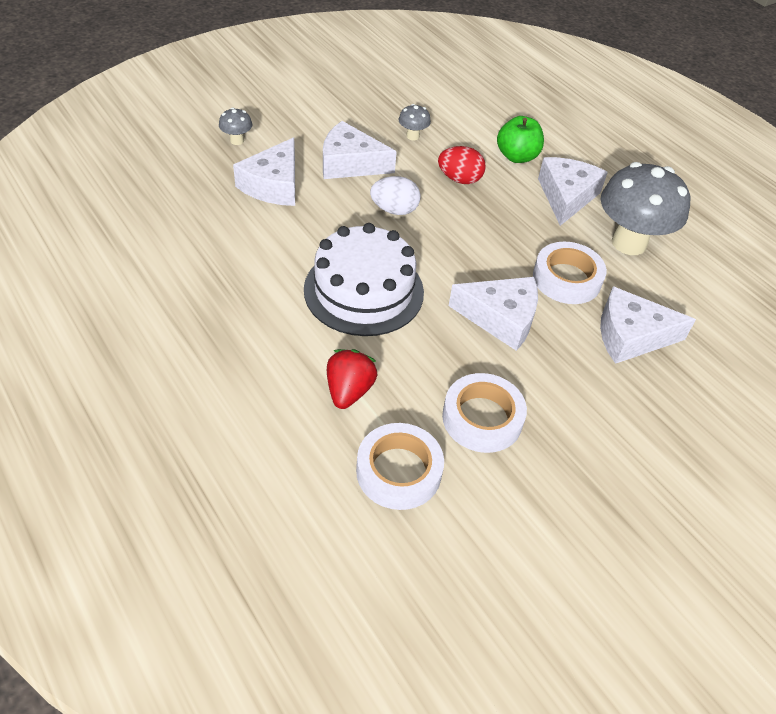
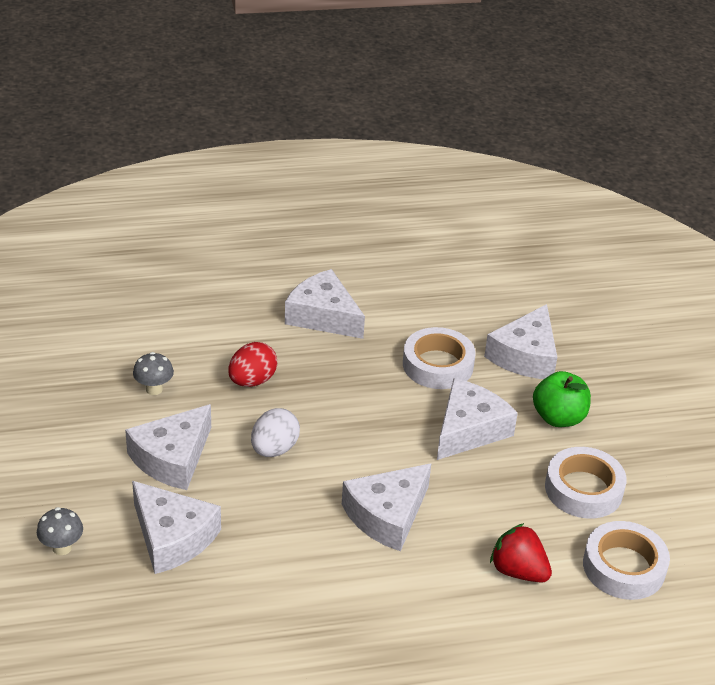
camera: 65 degrees left, 10 degrees down
white cake [304,223,424,336] -> white cheese [342,463,431,552]
green apple [497,116,544,163] -> green apple moved to [533,371,591,427]
grey mushroom [601,162,690,255] -> none

